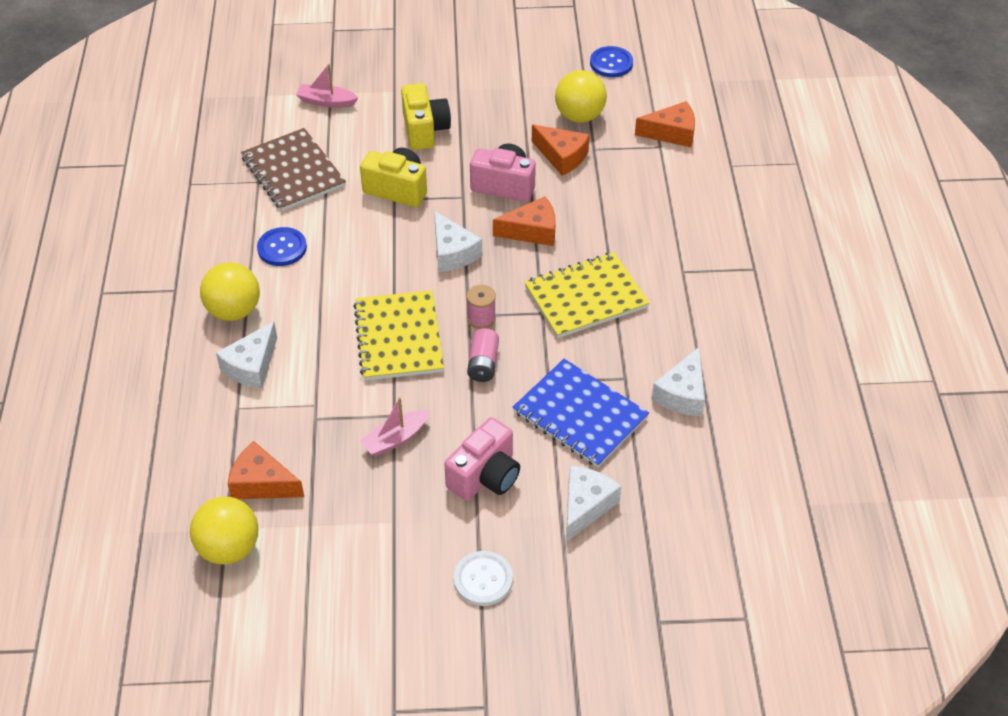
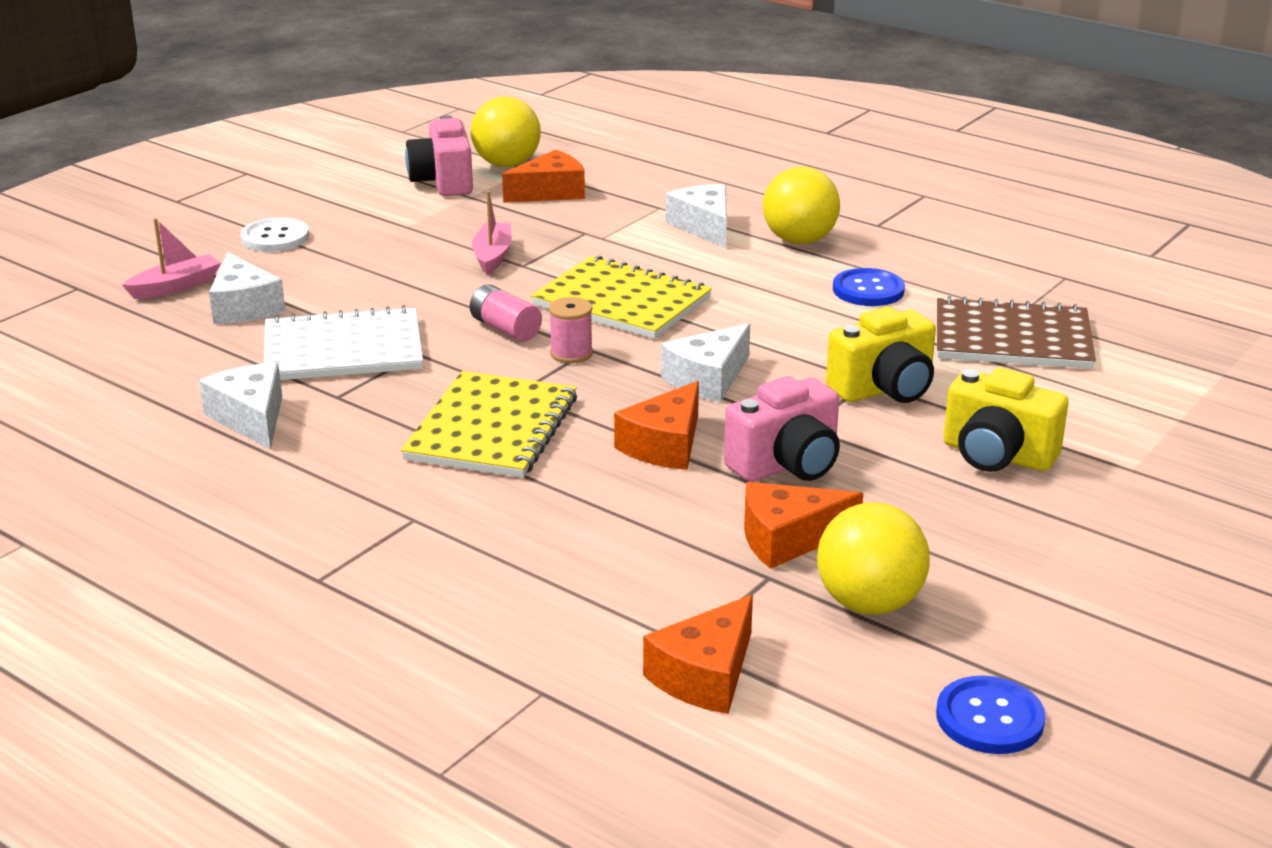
camera: 130 degrees right, 20 degrees down
pink boat [296,64,359,108] -> pink boat moved to [122,218,221,299]
white cheese [434,211,482,272] -> white cheese turned 60 degrees counterclockwise [661,323,750,402]
pink camera [444,417,520,501] -> pink camera moved to [405,115,473,196]
blue notebook [513,359,649,468] -> white notebook [264,305,423,380]

